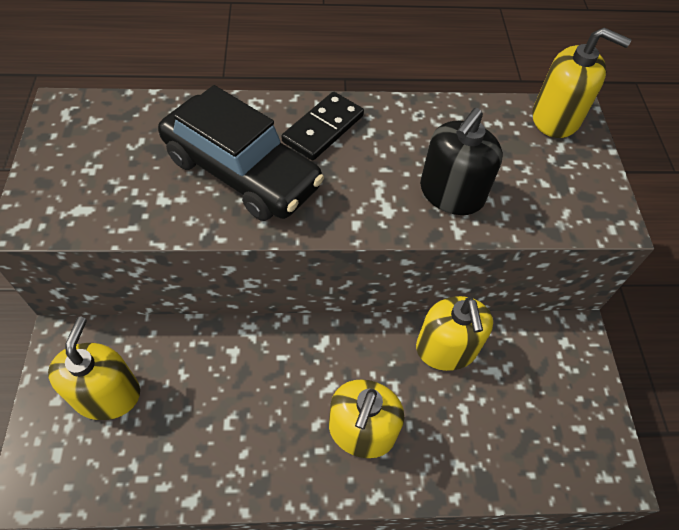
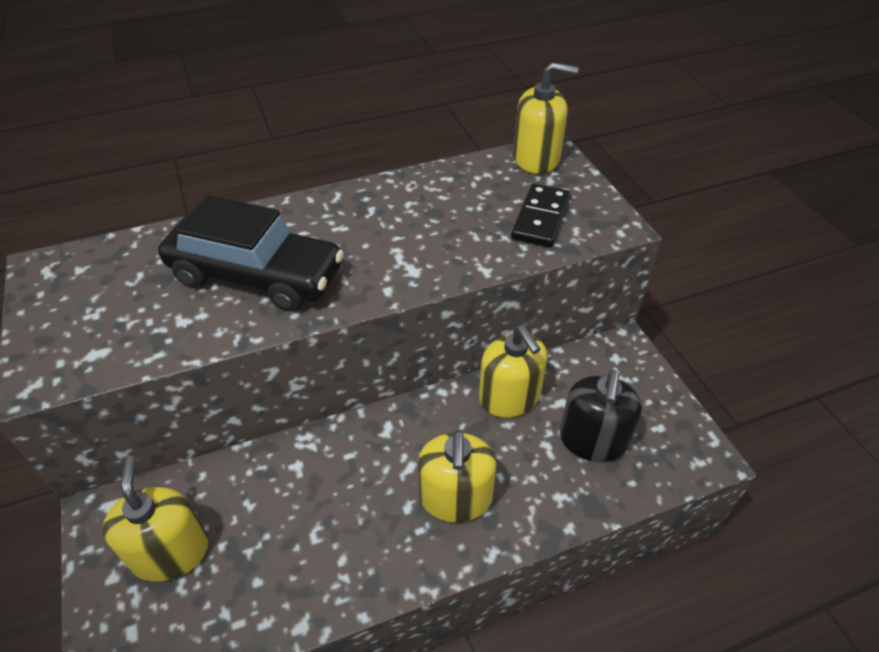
camera: 15 degrees left, 10 degrees down
black domino [282,92,364,160] -> black domino moved to [511,184,571,247]
black soap dispenser [420,108,503,215] -> black soap dispenser moved to [560,370,642,462]

